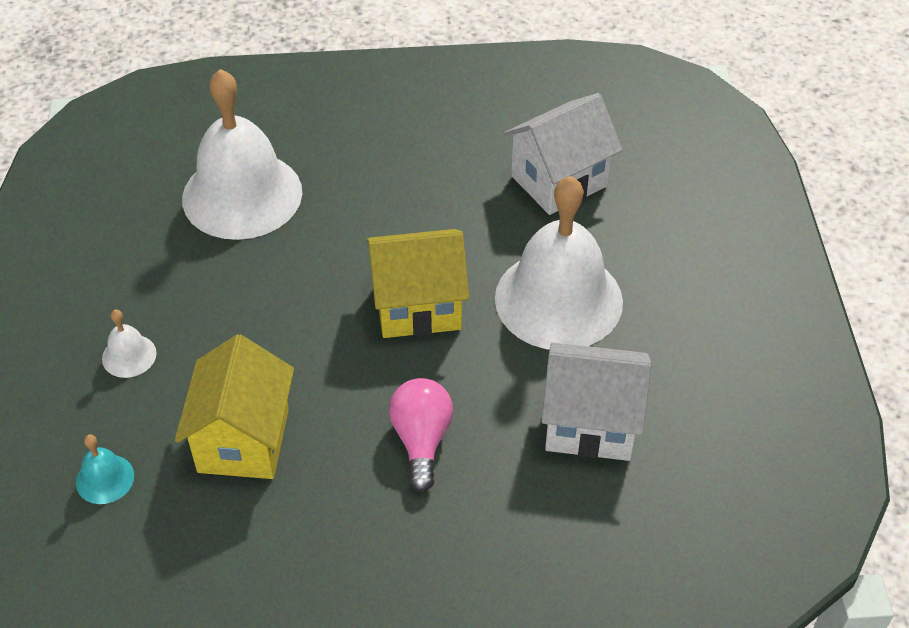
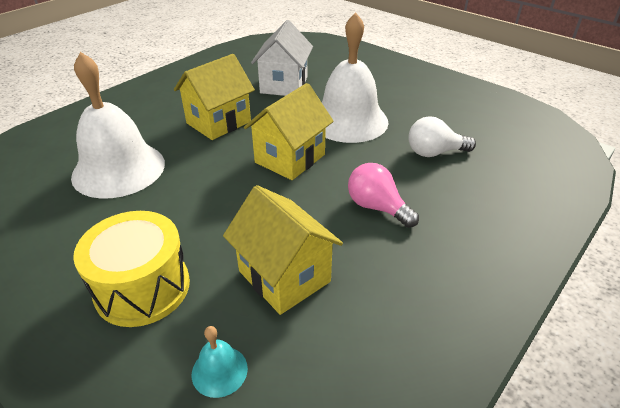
camera: 45 degrees left, 10 degrees down
white bell [102,309,157,378] -> yellow drum [73,211,190,327]
white house [541,342,651,461] -> white light bulb [408,116,476,157]
none -> yellow house [174,54,255,140]

